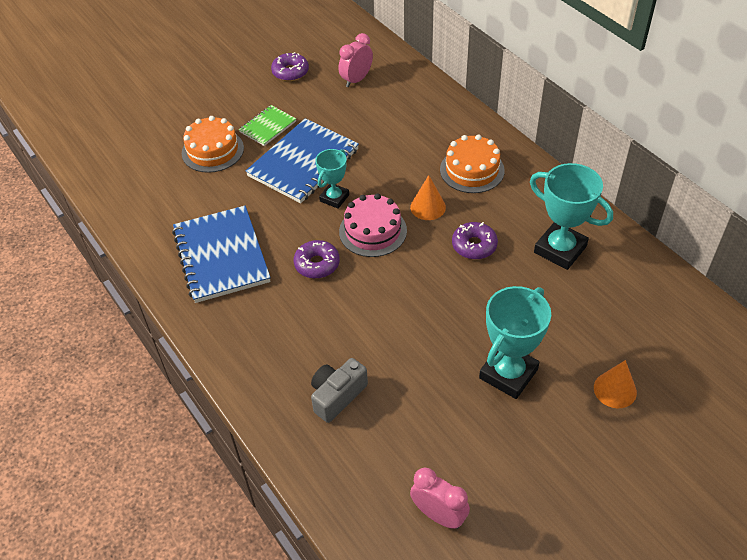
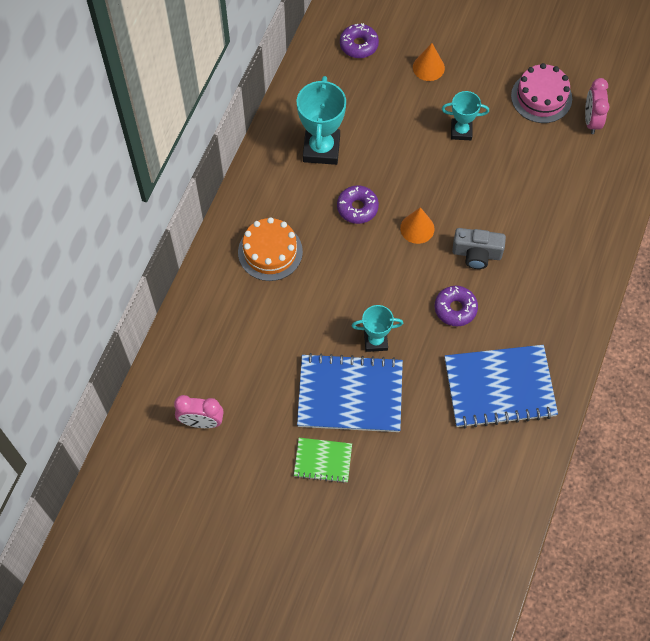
camera: 125 degrees left, 15 degrees up
blue notebook [172,206,271,303] -> blue notebook turned 45 degrees clockwise [444,345,558,428]
orange cake [182,116,244,173] -> none
purple donut [271,52,309,81] -> purple donut moved to [340,23,379,58]
grey camera [311,358,368,423] -> grey camera moved to [452,228,506,269]
pink cake [339,193,407,257] -> pink cake moved to [511,63,572,123]
orange cone [410,175,446,220] -> orange cone moved to [400,207,435,244]
turquoise trophy [479,286,551,399] -> turquoise trophy [441,91,489,140], size x0.60

